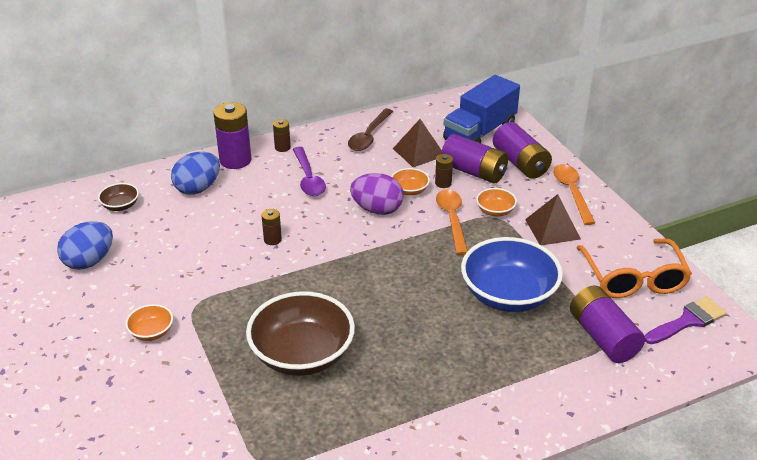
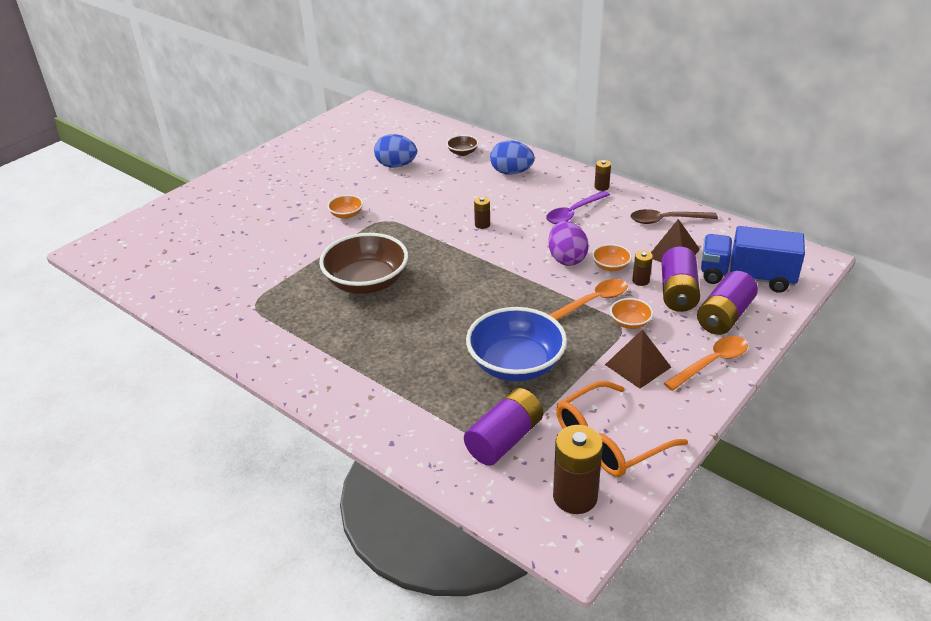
camera: 65 degrees right, 0 degrees up
purple battery [213,102,251,169] -> none
purple brush [645,296,727,344] -> brown battery [553,425,603,514]

